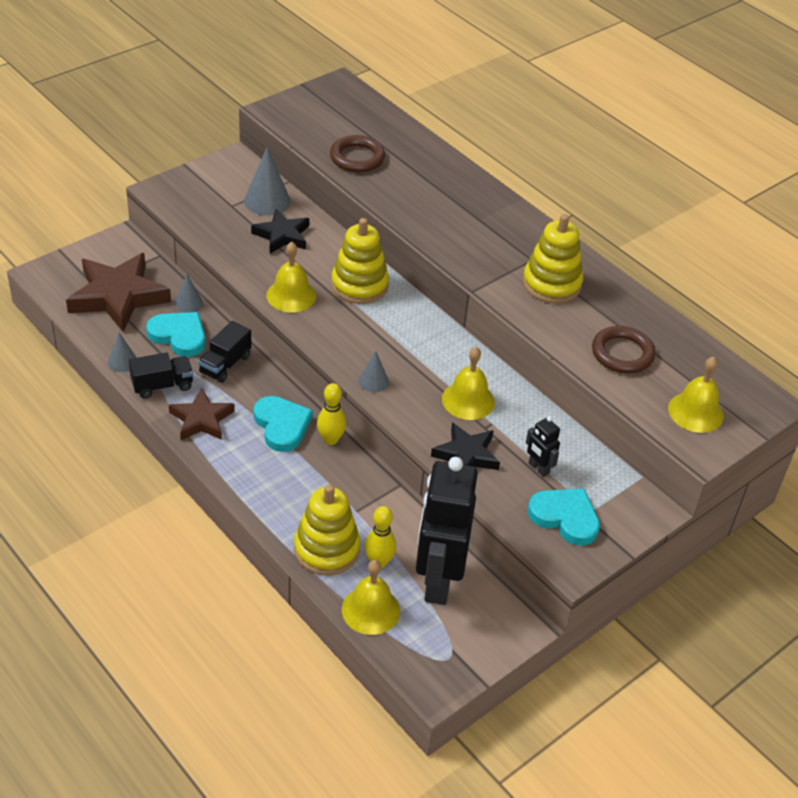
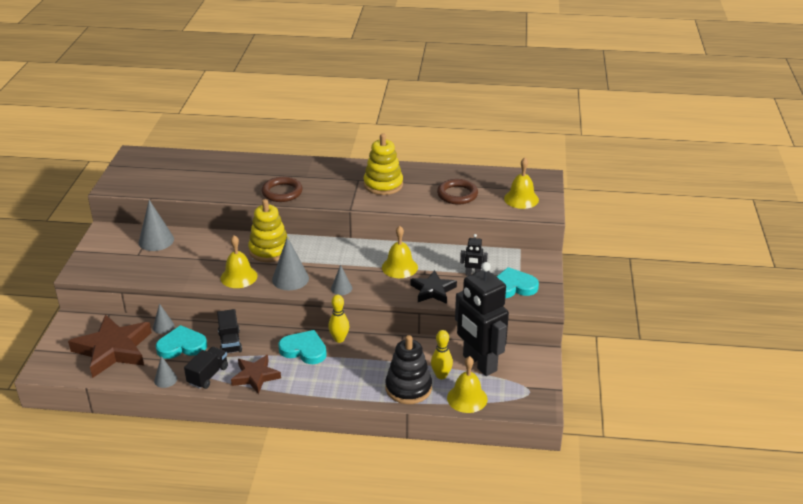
camera: 40 degrees left, 10 degrees down
black star [251,209,309,254] -> none
yellow stacking toy [294,484,361,575] -> black stacking toy [385,335,432,404]
brown ring [330,135,385,172] -> brown ring moved to [262,177,303,202]
none -> grey cone [272,237,309,290]

